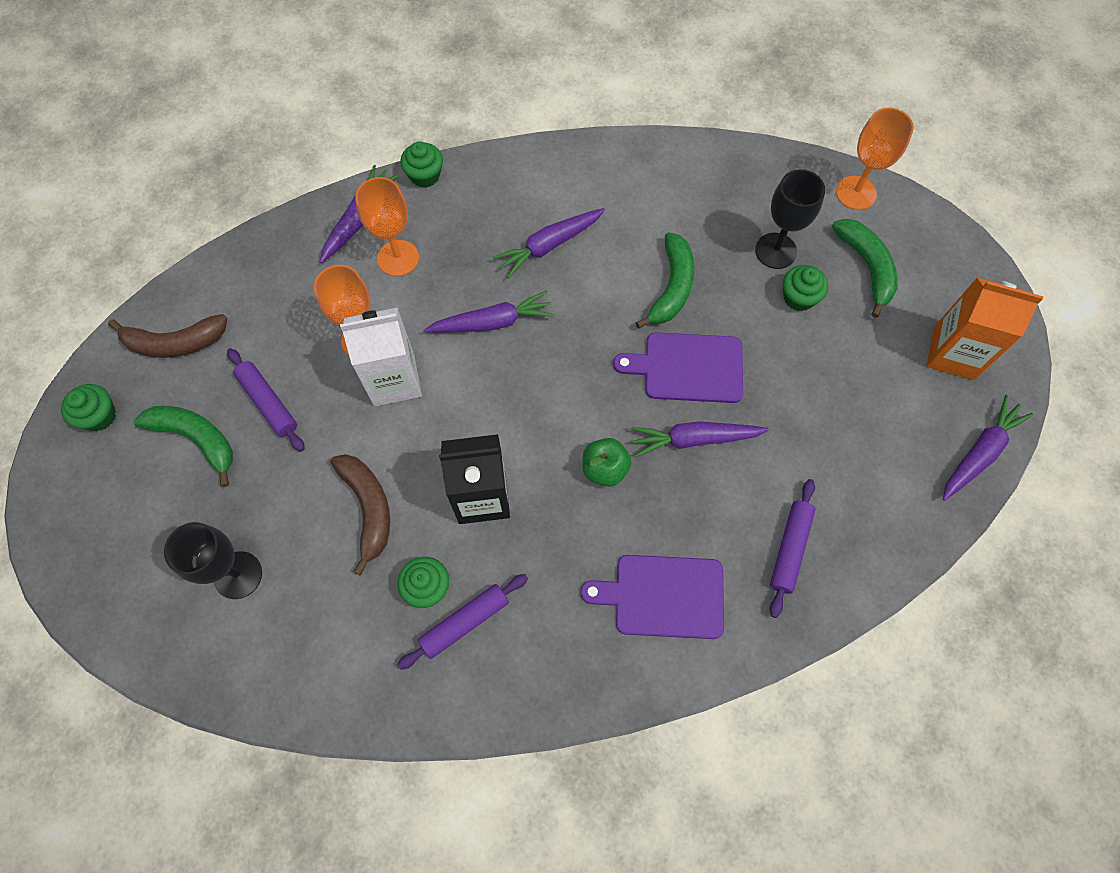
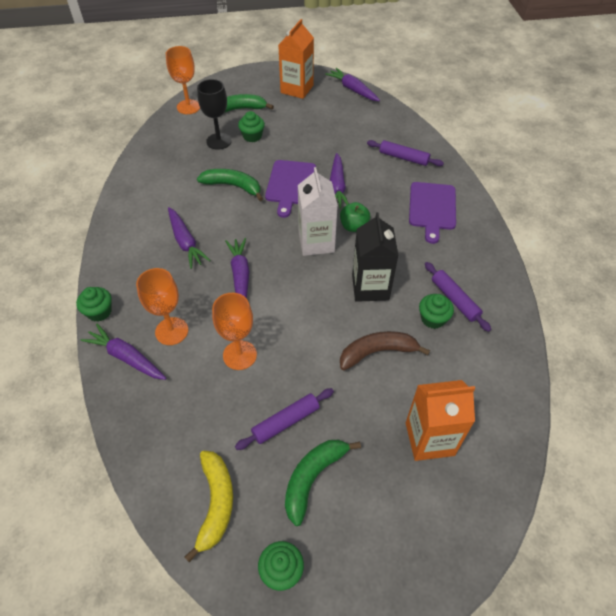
camera: 85 degrees left, 15 degrees down
brown banana [108,314,227,358] -> yellow banana [185,451,233,562]
black goblet [164,522,262,599] -> orange carton [406,380,475,461]
white carton [340,307,422,407] -> white carton moved to [298,167,338,256]

